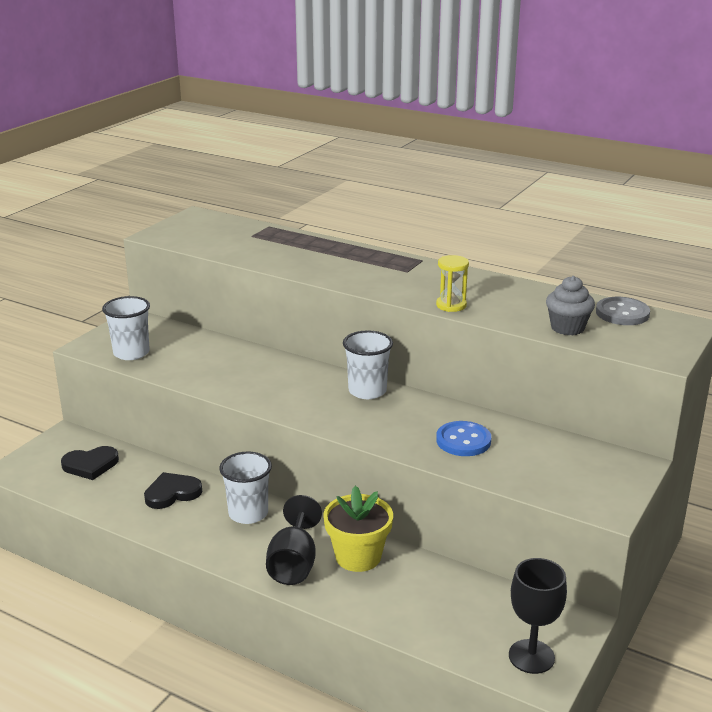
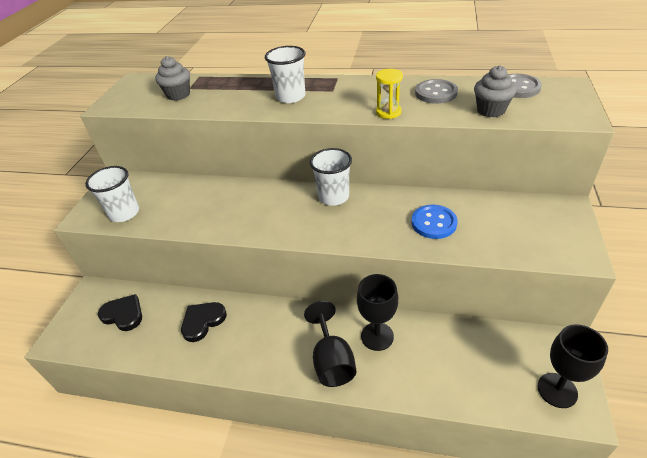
camera: 15 degrees left, 15 degrees up
black heart [61,446,119,480] -> black heart turned 120 degrees counterclockwise [98,294,142,331]
white cup [219,451,272,524] -> white cup moved to [265,46,305,103]
yellow flower pot [323,486,393,572] -> black goblet [357,274,398,351]
none -> grey cupcake [155,56,190,101]
none -> grey button [415,79,458,104]

